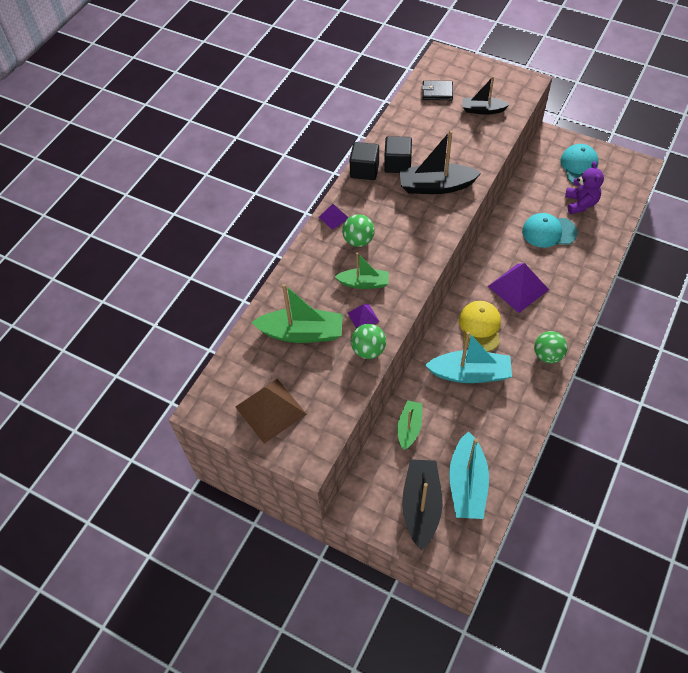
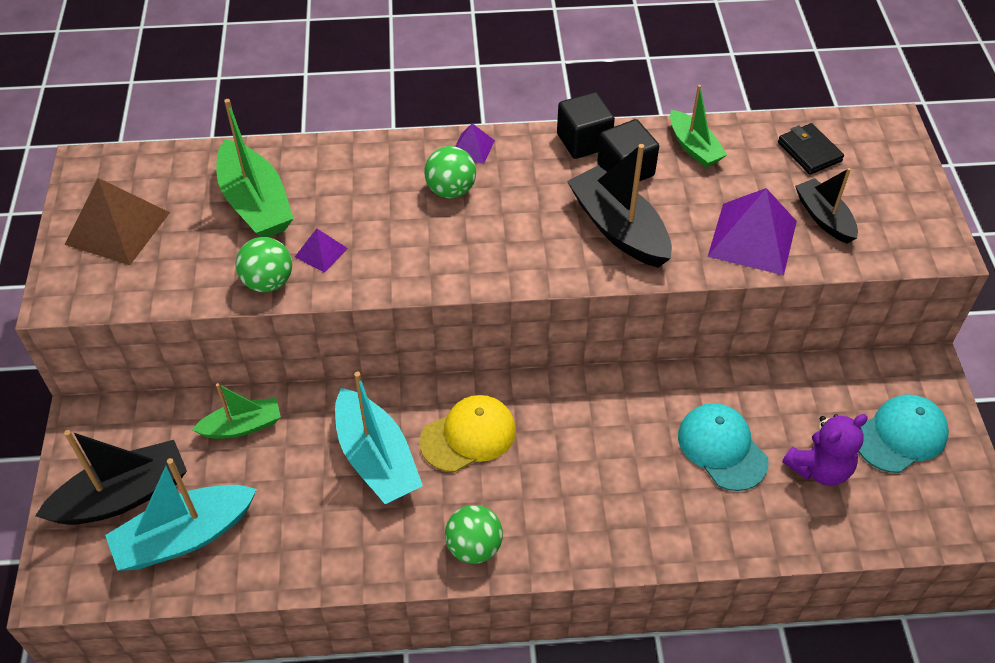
camera: 55 degrees right, 5 degrees down
green boat [335,252,389,289] -> green boat moved to [670,85,727,167]
purple pyramid [488,263,549,313] -> purple pyramid moved to [708,188,797,275]

